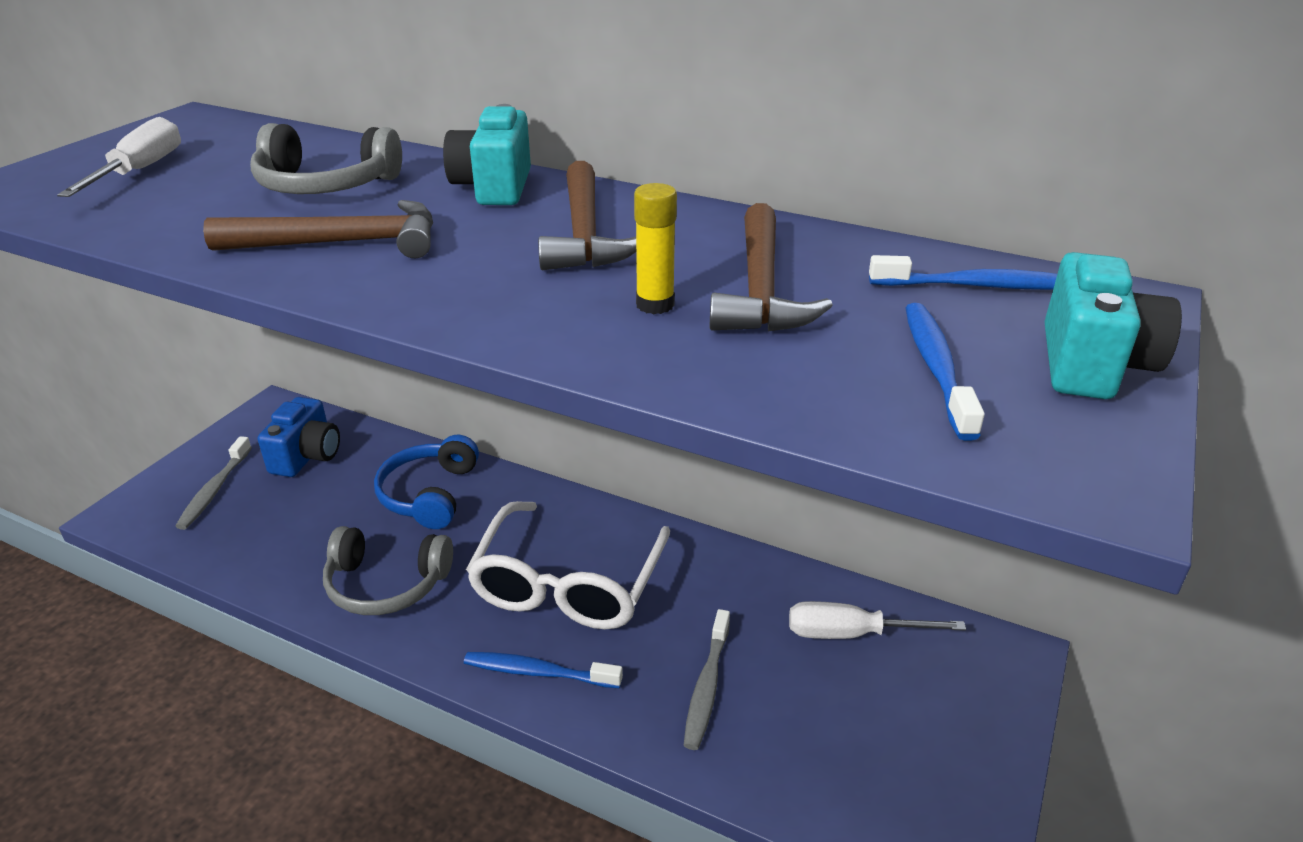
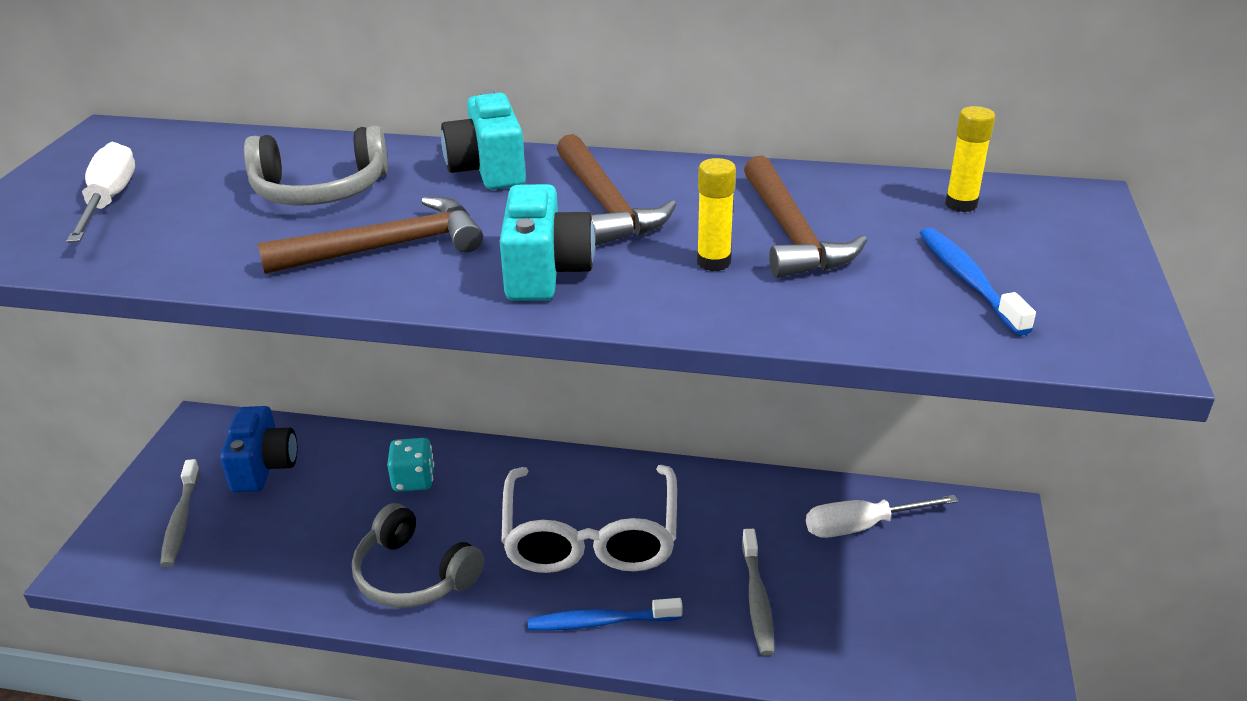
camera: 15 degrees left, 0 degrees up
grey headphones [323,526,453,615] -> grey headphones turned 45 degrees clockwise [352,503,484,608]
blue headphones [374,435,479,529] -> turquoise dice [387,438,434,492]
blue toothbrush [869,255,1057,290] -> yellow glue stick [945,106,995,212]
turquoise camera [1045,252,1182,399] -> turquoise camera moved to [500,184,595,301]

